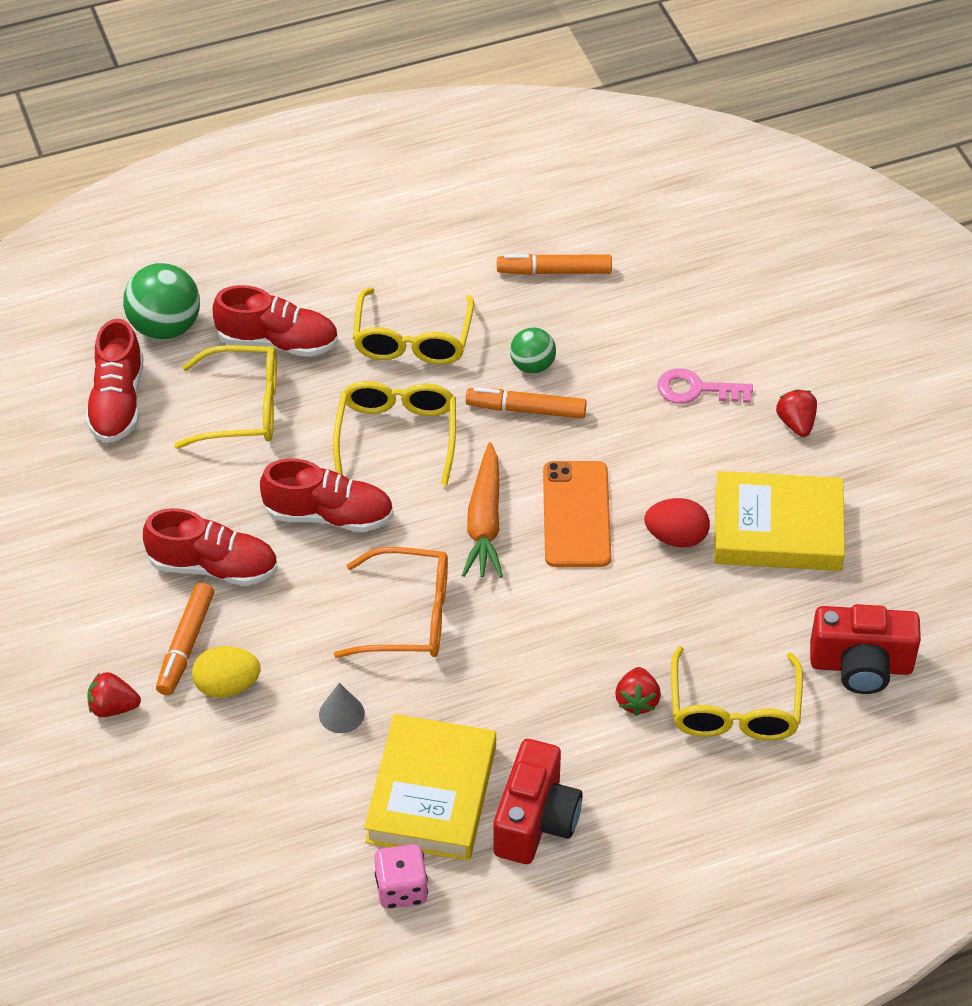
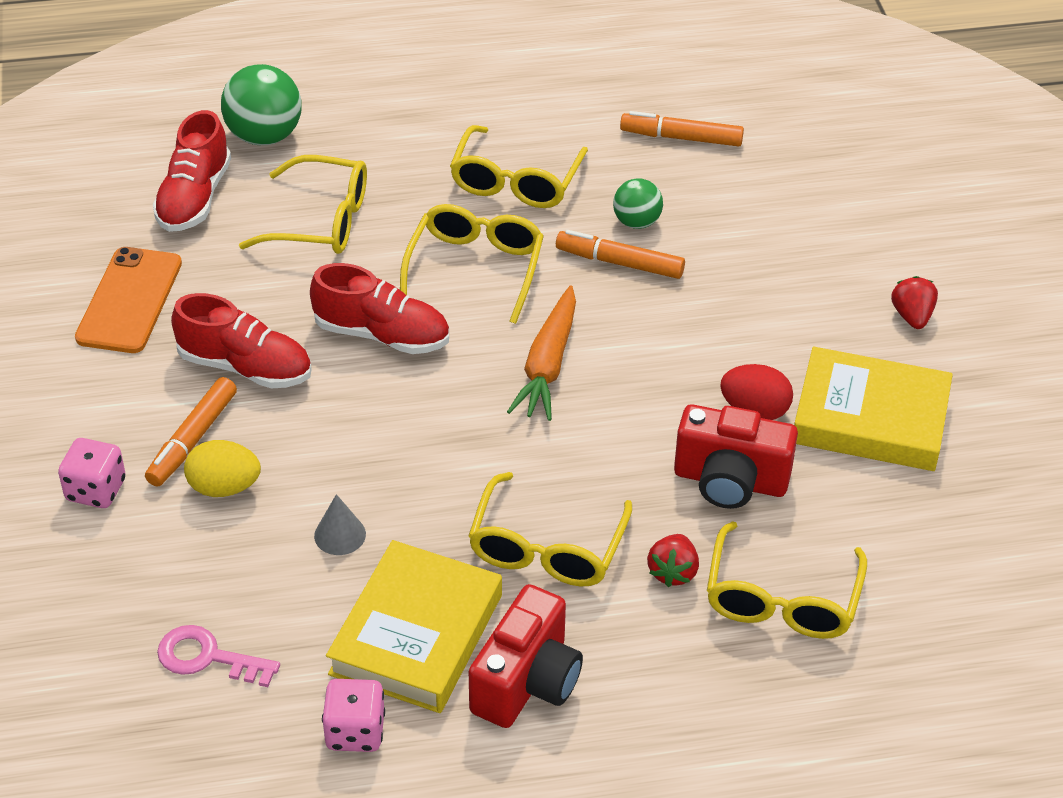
camera: 10 degrees right, 5 degrees down
red strawberry [87,672,141,717] -> pink dice [58,438,126,508]
red shoe [213,285,338,357] -> none
orange glasses [334,547,448,658] -> none
orange phone [543,461,611,567] -> orange phone moved to [75,247,182,353]
pink key [657,368,753,404] -> pink key moved to [157,625,280,687]
red camera [810,604,921,694] -> red camera moved to [674,404,798,509]
none -> yellow glasses [468,472,632,586]

